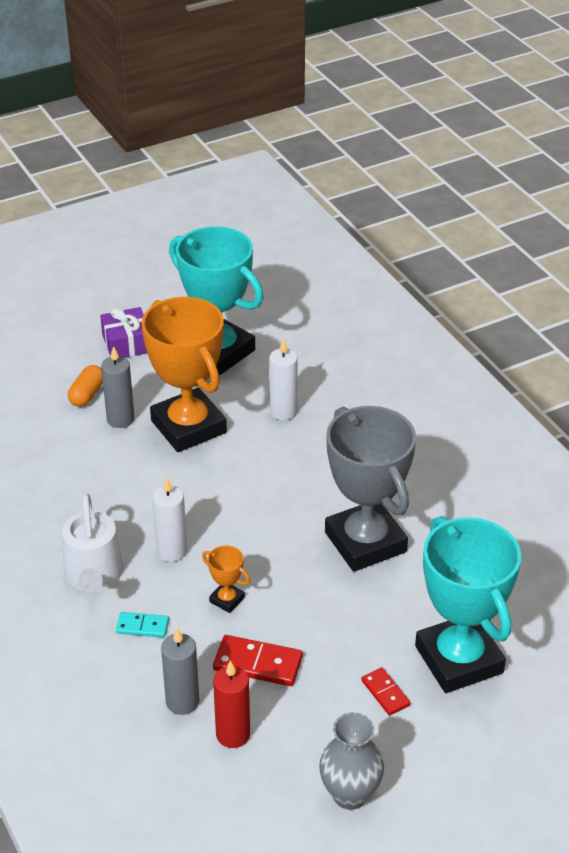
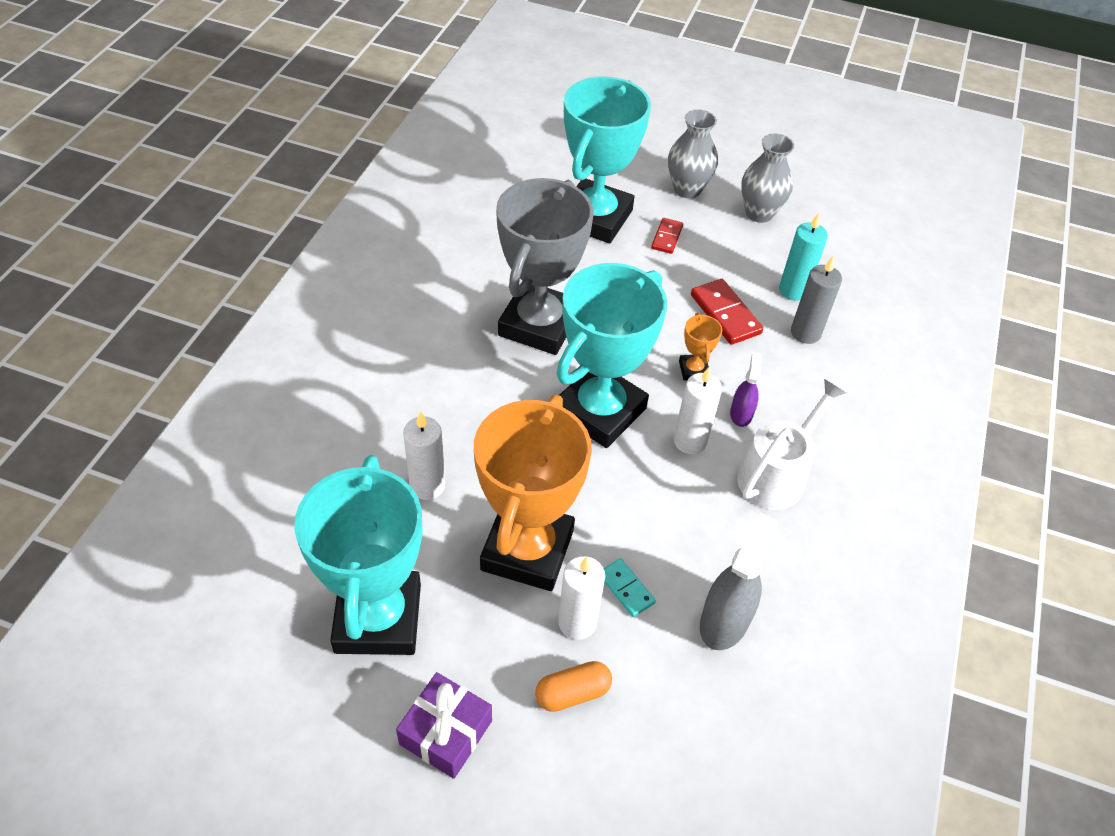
camera: 135 degrees left, 10 degrees up
grey candle [101,346,135,428] -> white candle [558,556,605,640]
turquoise domino [116,612,169,638] -> turquoise domino moved to [603,558,656,617]
red candle [213,661,250,748] -> turquoise candle [779,213,828,301]
none -> turquoise trophy [556,263,667,448]
none -> grey vase [668,110,718,198]
none -> grey spray bottle [700,513,777,650]
none -> purple spray bottle [730,353,762,427]

